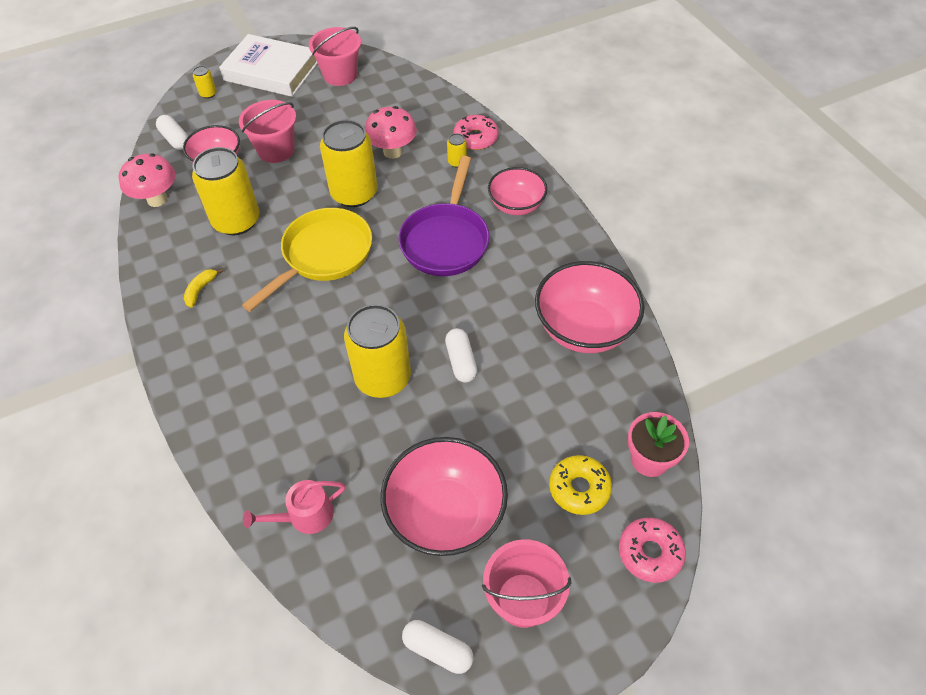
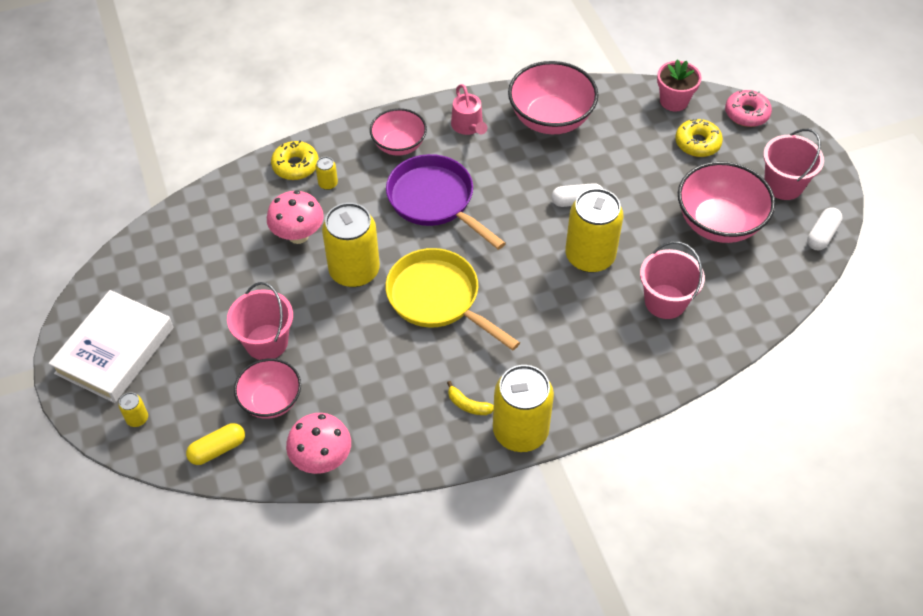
camera: 85 degrees left, 0 degrees up
white capsule [156,115,188,150] -> yellow capsule [186,423,245,465]
yellow can [192,147,260,235] -> yellow can moved to [493,365,554,452]
pink watering can [243,480,345,534] -> pink watering can moved to [451,84,487,135]
pink bucket [309,27,361,86] -> pink bucket moved to [640,241,705,319]
purple pan [398,156,490,276] -> purple pan turned 150 degrees counterclockwise [386,154,506,250]
pink donut [454,115,498,150] -> yellow donut [271,140,319,180]

